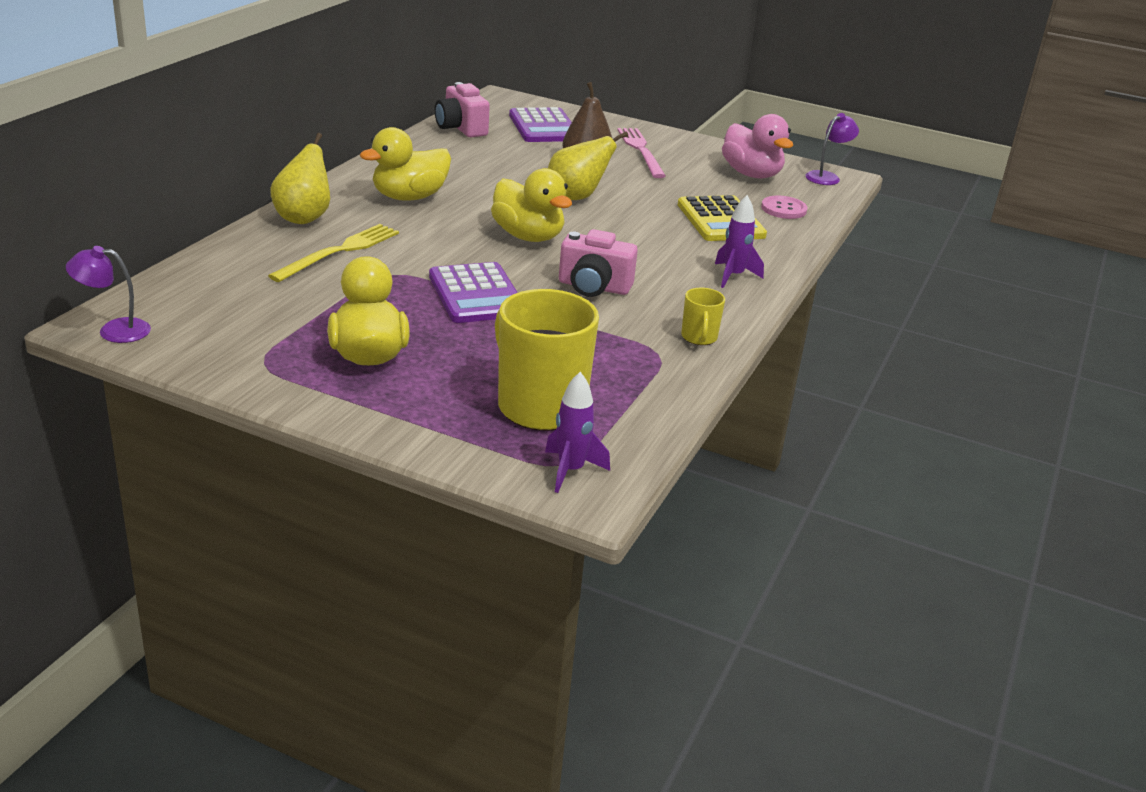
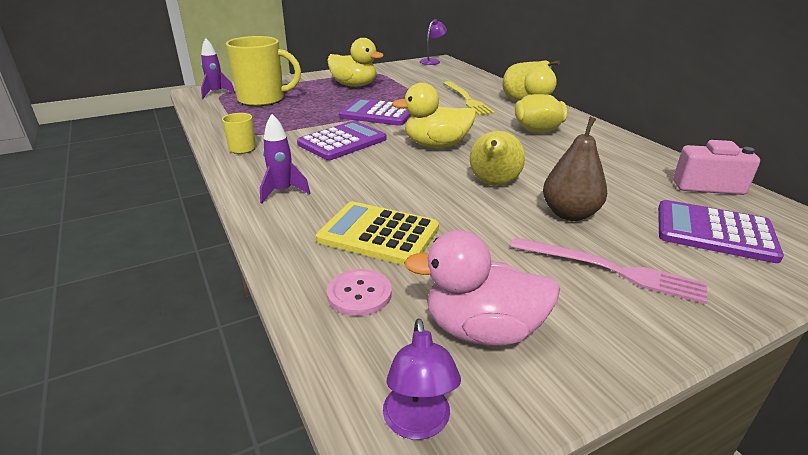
camera: 130 degrees right, 0 degrees up
pink camera [559,229,638,297] -> purple calculator [297,121,386,160]

